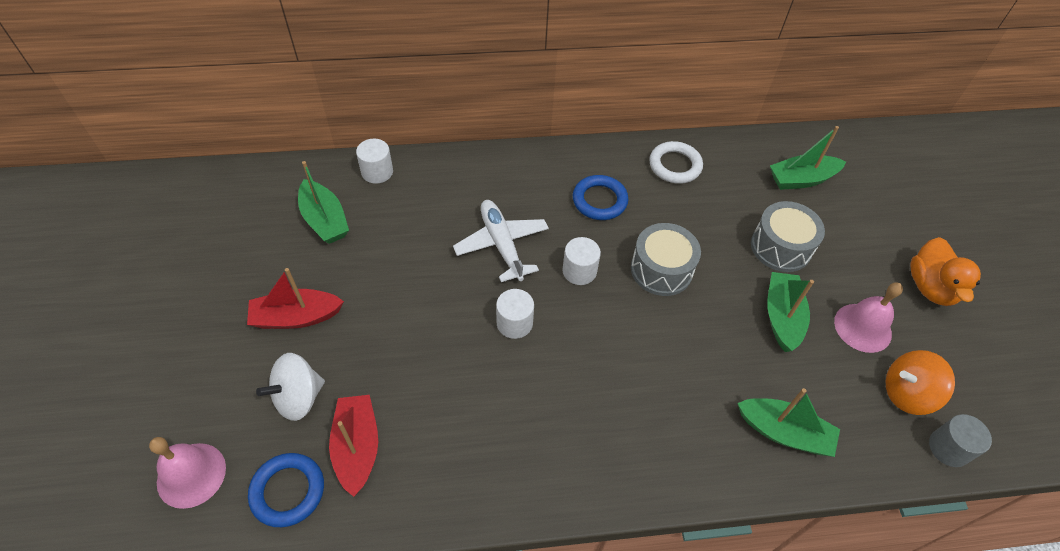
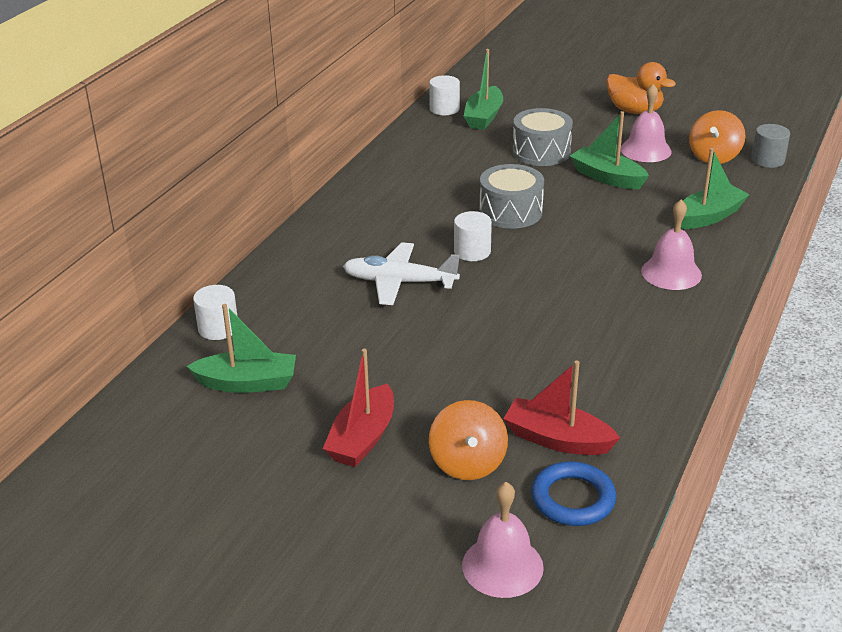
camera: 55 degrees left, 20 degrees down
white spinning top [256,353,325,421] -> orange spinning top [429,400,508,480]
white cylinder [496,289,534,339] -> white cylinder moved to [429,75,460,115]
blue ring [573,175,628,220] -> none
white ring [649,141,703,184] -> none
none -> pink bell [641,199,702,290]

